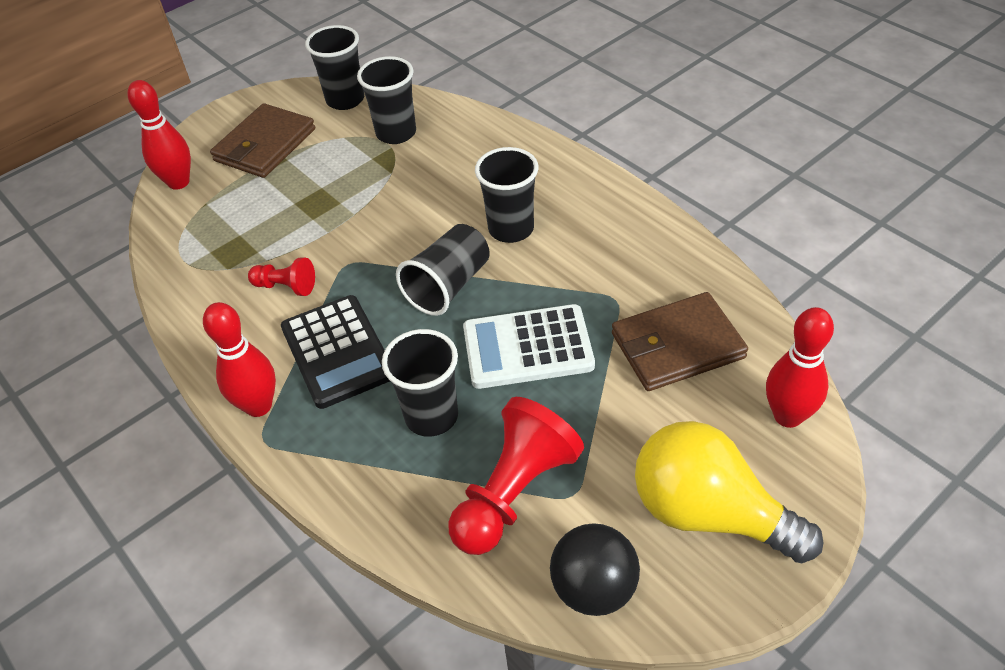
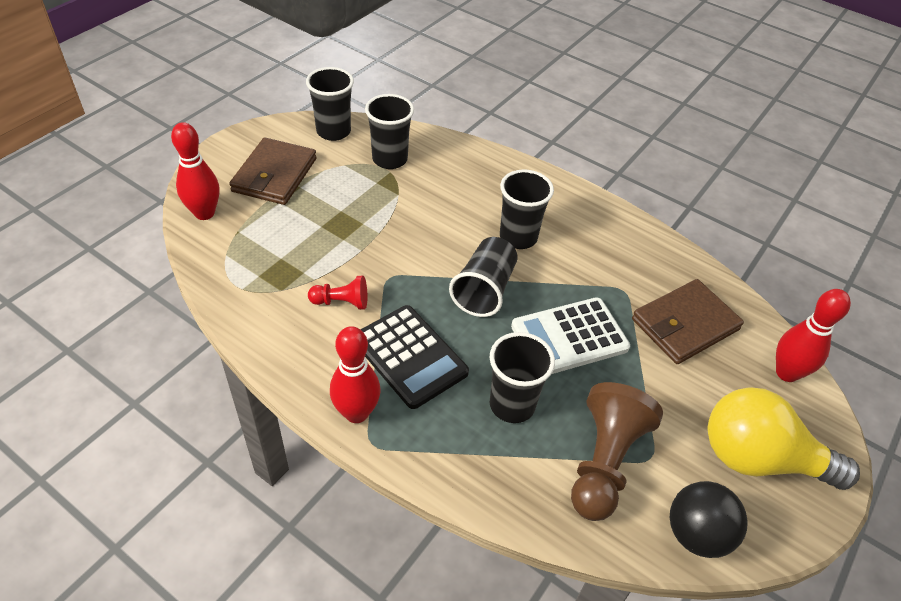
camera: 20 degrees left, 0 degrees up
red pawn [449,397,584,555] -> brown pawn [571,382,663,521]

